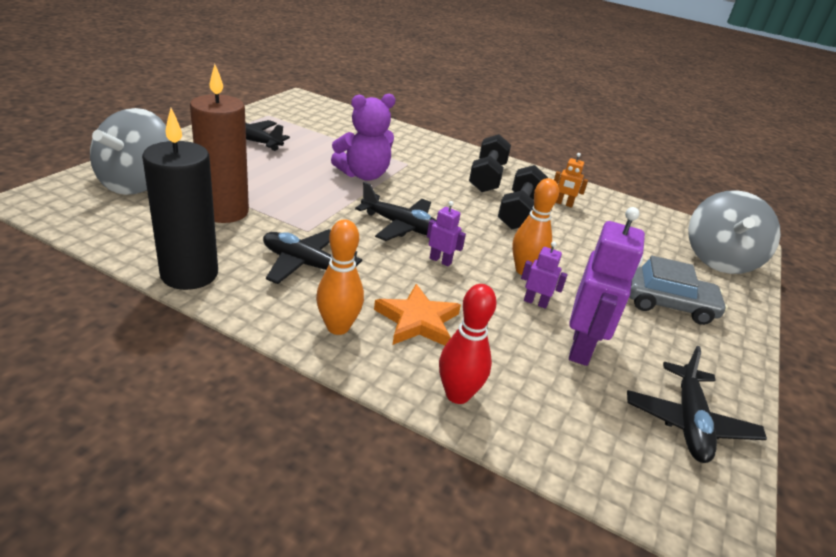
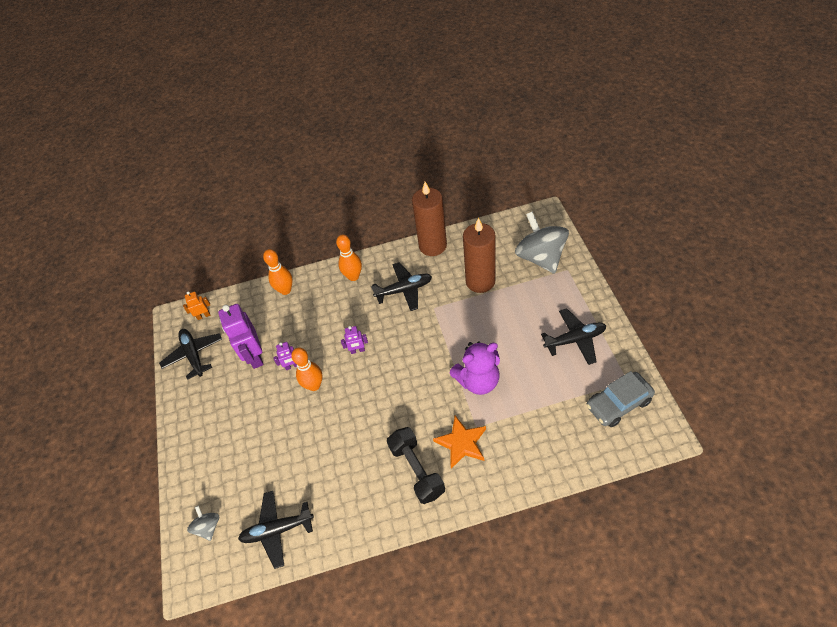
camera: 150 degrees right, 20 degrees up
black candle [142,108,218,290] -> brown candle [412,182,447,256]
purple teddy bear [331,94,395,181] -> purple teddy bear turned 135 degrees counterclockwise [450,341,500,395]
black plane [355,182,436,241] -> black plane moved to [238,491,314,569]
orange star [374,284,461,346] -> orange star moved to [433,416,486,469]
red bowling pin [439,284,497,404] -> orange bowling pin [263,249,293,295]
black dumbbell [498,165,548,229] -> none
orange robot [554,153,588,208] -> orange robot moved to [183,291,210,320]
grey car [629,256,728,325] -> grey car moved to [586,371,655,427]
grey spinning top [688,190,781,274] -> grey spinning top [187,505,219,541], size x0.47

